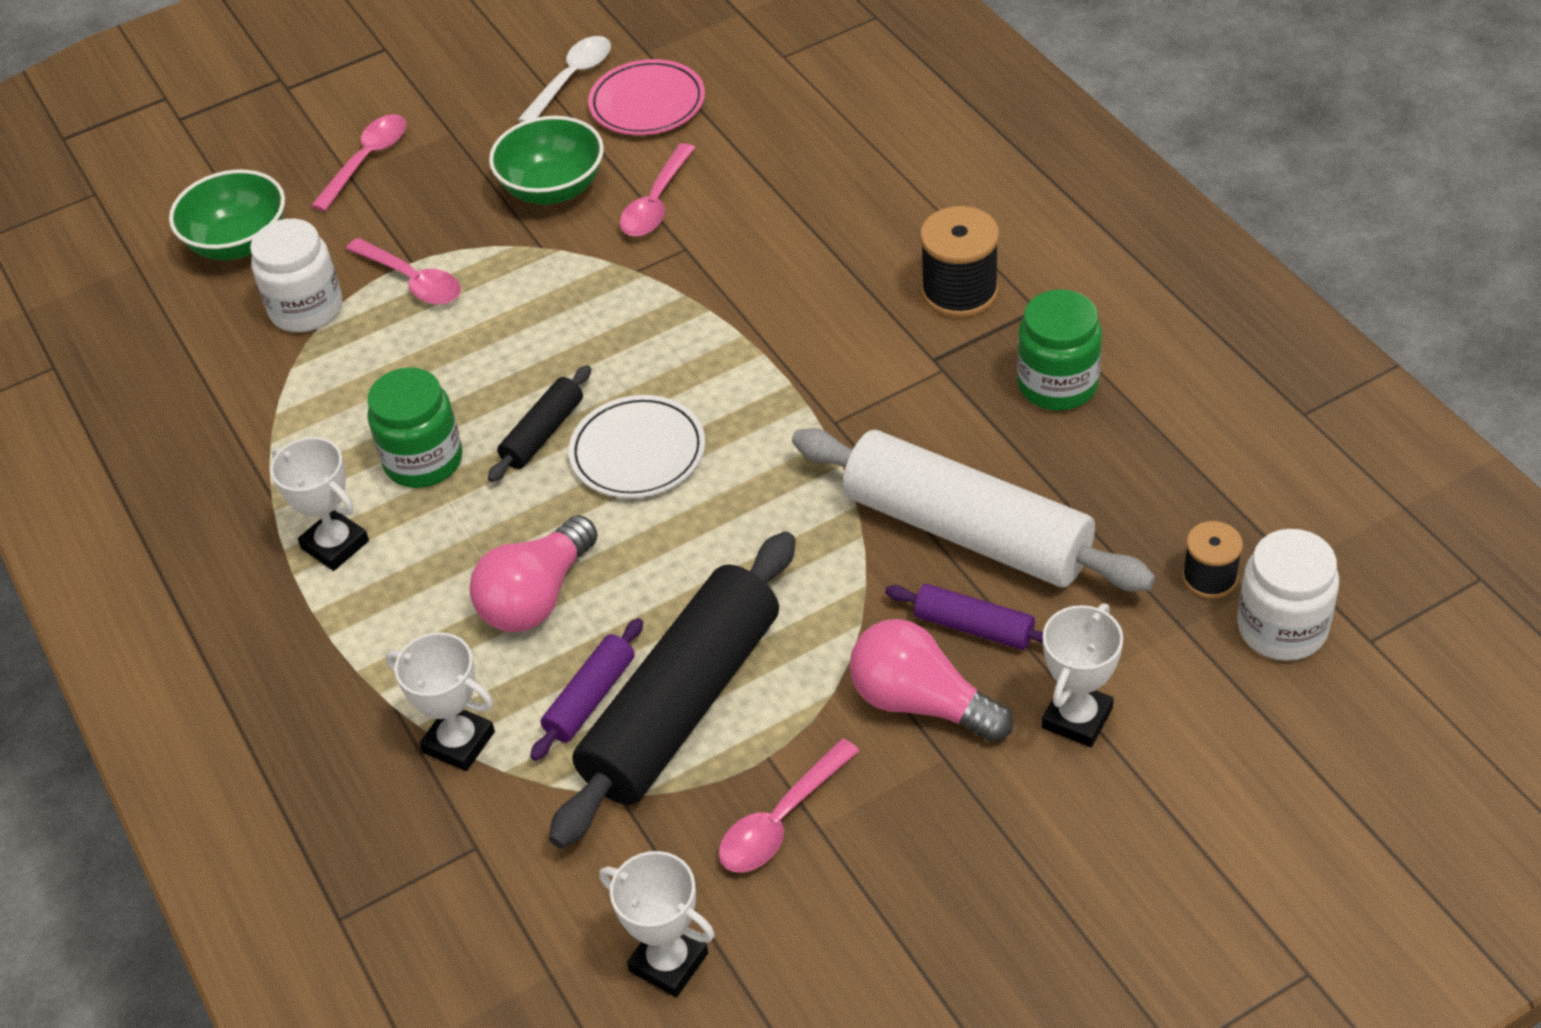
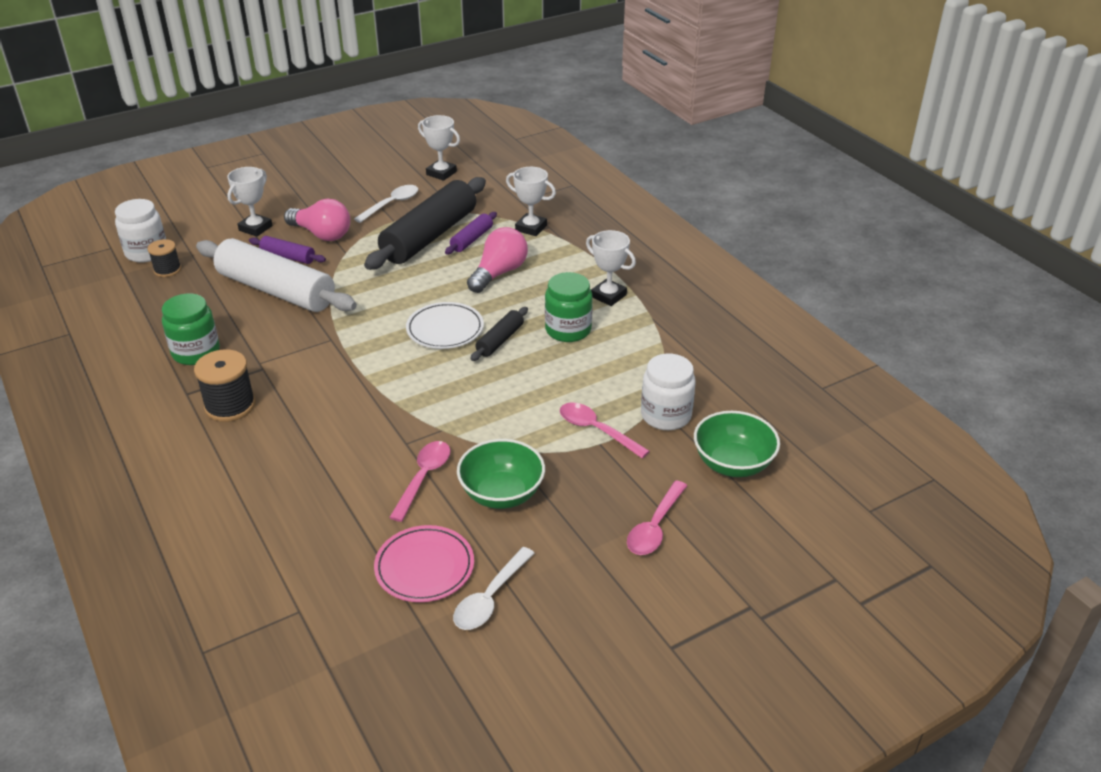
camera: 175 degrees right, 10 degrees down
pink spoon [719,738,859,872] -> white spoon [354,185,418,223]

